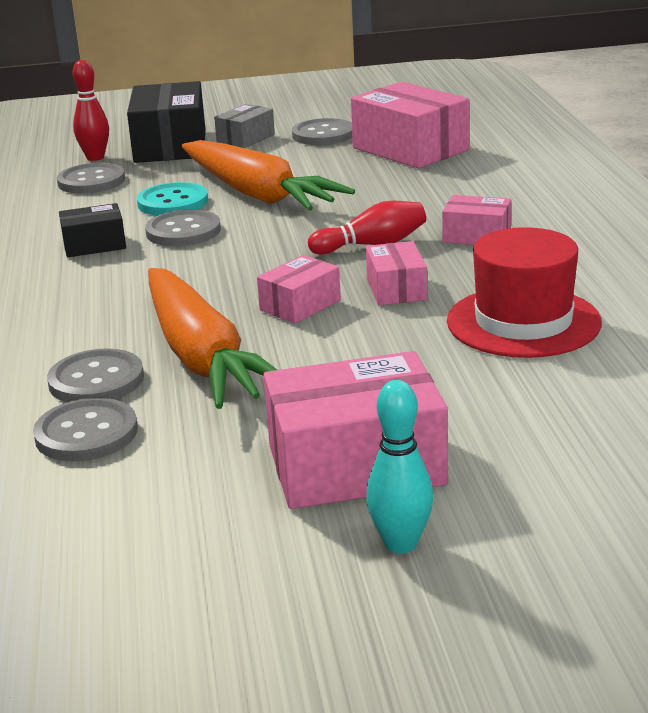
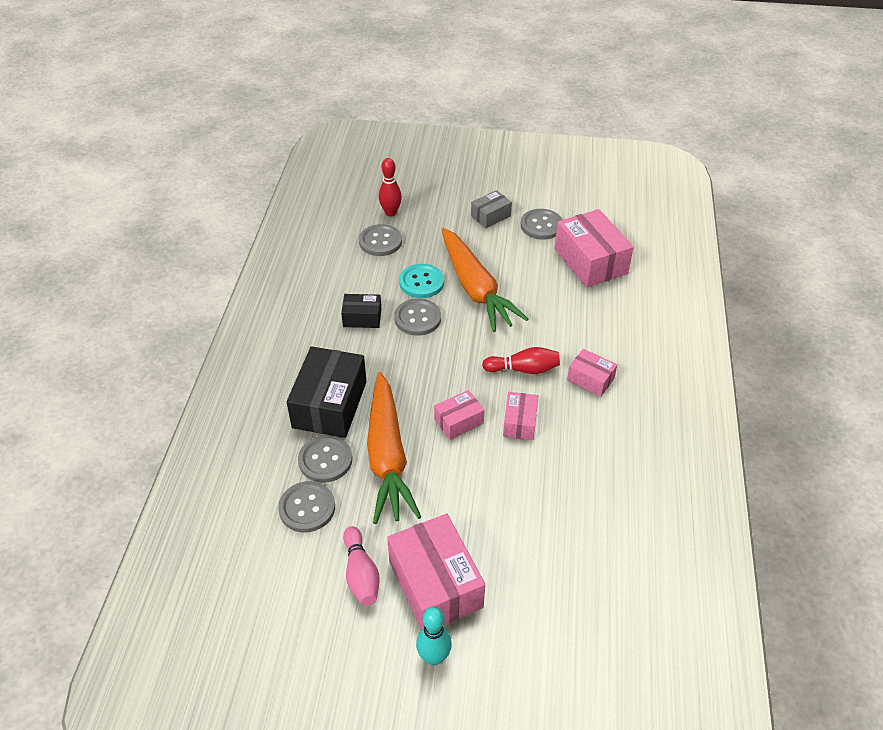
camera: 15 degrees right, 20 degrees up
black box [127,81,205,163] -> black box moved to [287,346,367,438]
pink box [263,351,448,509] -> pink box turned 60 degrees clockwise [387,514,485,630]
red hat [447,227,602,358] -> none
none -> pink bowling pin [343,526,380,606]

